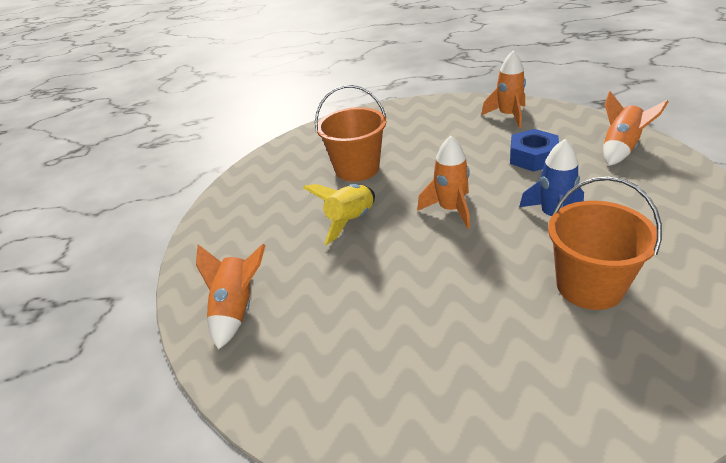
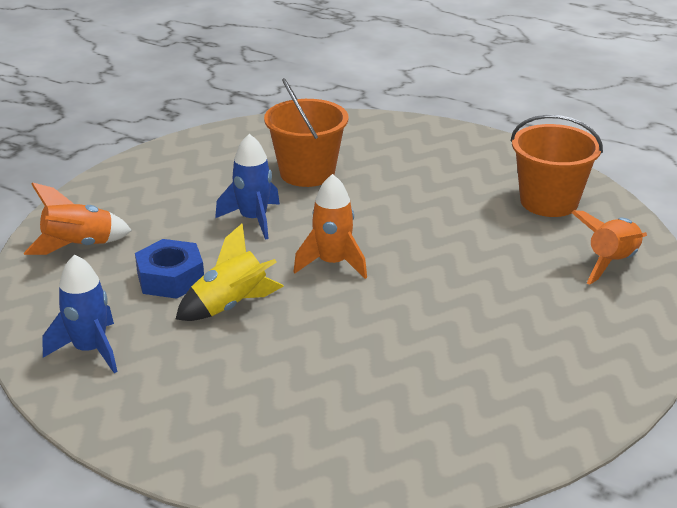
camera: 155 degrees left, 5 degrees down
yellow rocket [303,184,375,245] -> yellow rocket moved to [176,224,284,321]
orange bucket [315,85,386,181] -> orange bucket moved to [511,115,603,217]
orange rocket [481,51,526,128] -> blue rocket [42,255,118,373]

